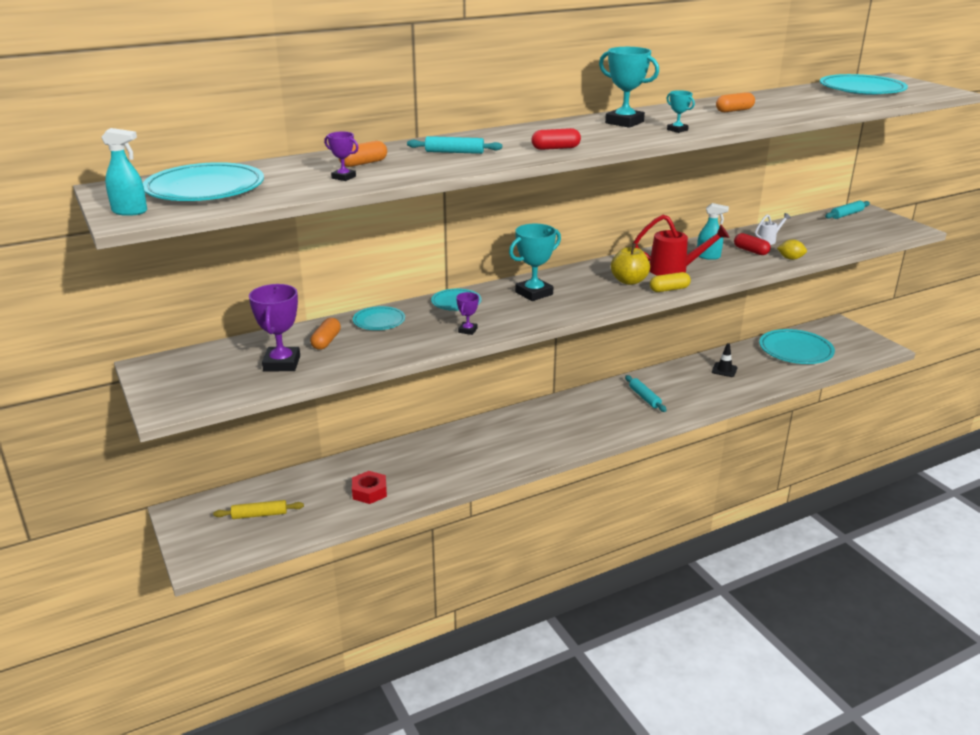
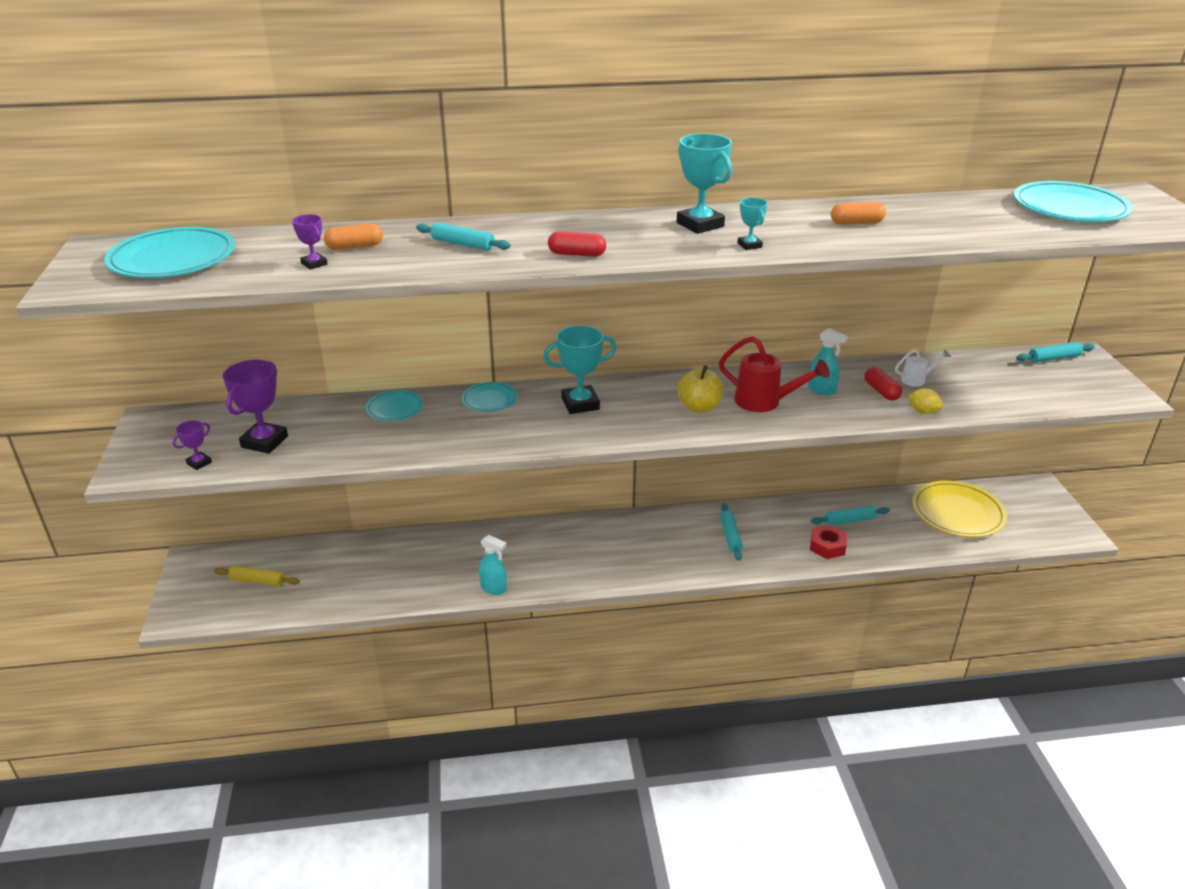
camera: 20 degrees right, 5 degrees up
turquoise spray bottle [101,128,147,216] -> turquoise spray bottle moved to [479,535,507,595]
orange capsule [310,318,341,350] -> none
red nut [352,471,387,504] -> red nut moved to [810,525,847,559]
purple trophy [456,292,479,335] -> purple trophy moved to [173,420,212,470]
yellow capsule [650,272,691,292] -> none
black traffic cone [712,343,737,377] -> turquoise rolling pin [811,506,890,525]
turquoise plate [759,329,835,364] -> yellow plate [912,480,1007,537]

